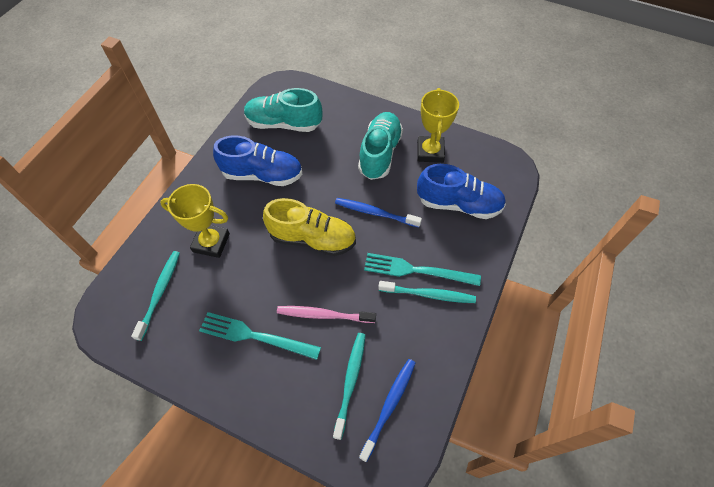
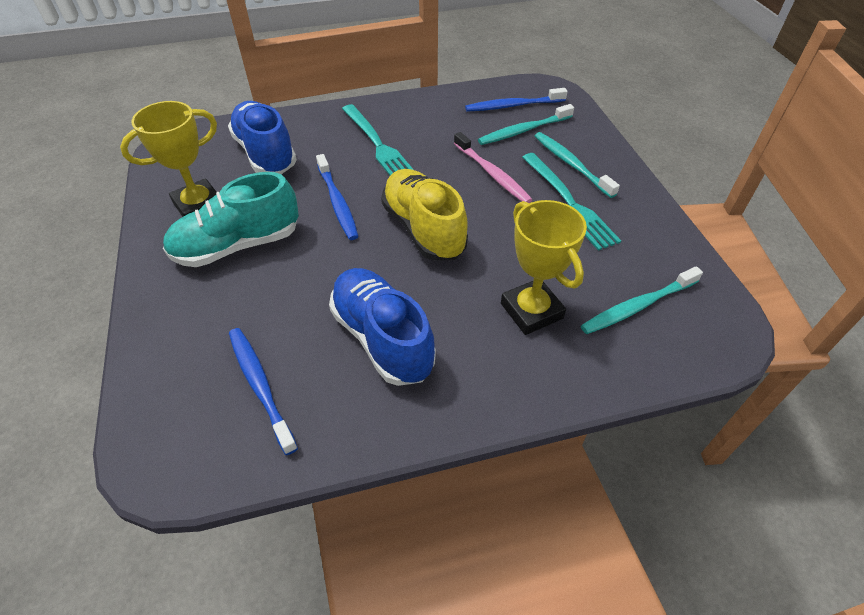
camera: 130 degrees left, 10 degrees down
turquoise shoe [244,88,322,132] -> blue toothbrush [229,328,298,455]
turquoise toothbrush [378,281,476,303] -> turquoise toothbrush moved to [535,132,620,198]

